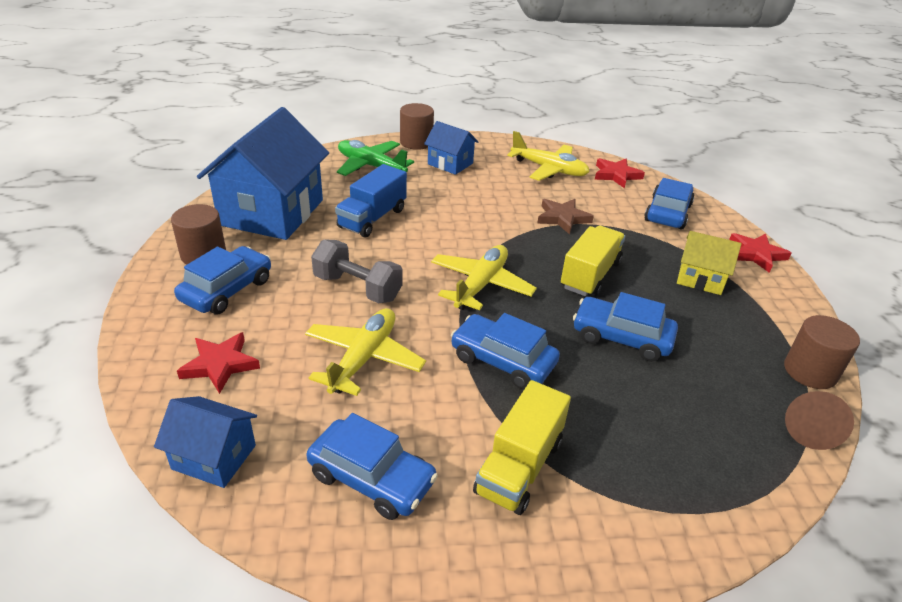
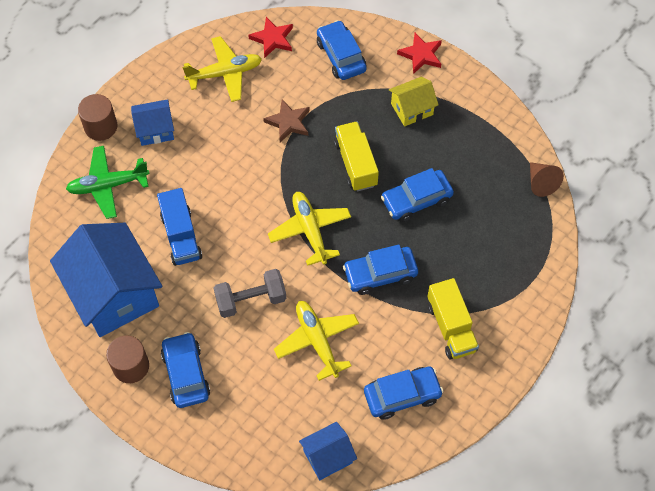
camera: 45 degrees left, 25 degrees up
red star [177,332,260,394] -> none
brown cylinder [784,315,860,389] -> none

